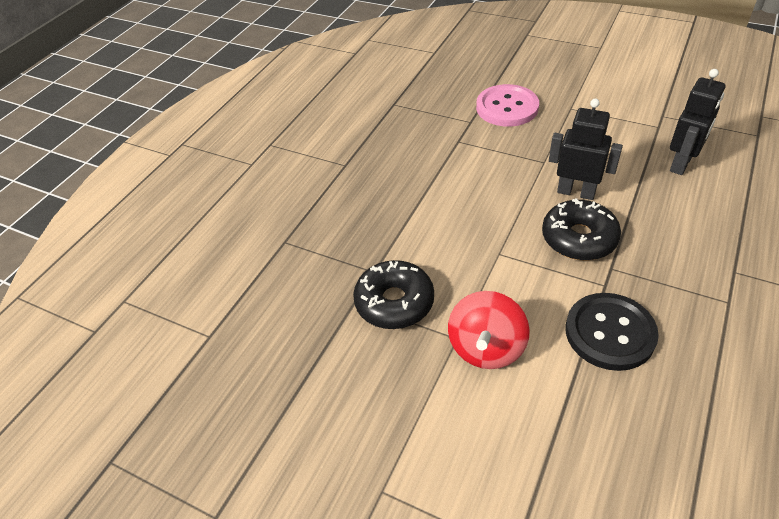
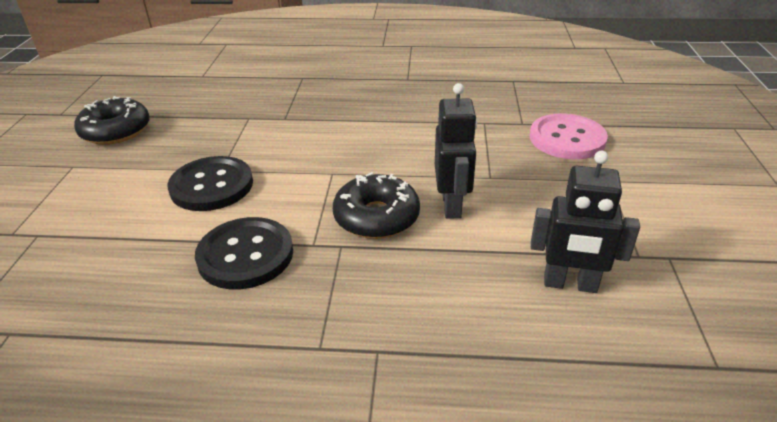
camera: 65 degrees right, 10 degrees down
black donut [353,260,434,329] -> black donut moved to [74,96,150,145]
red spinning top [448,291,530,369] -> black button [167,156,253,211]

